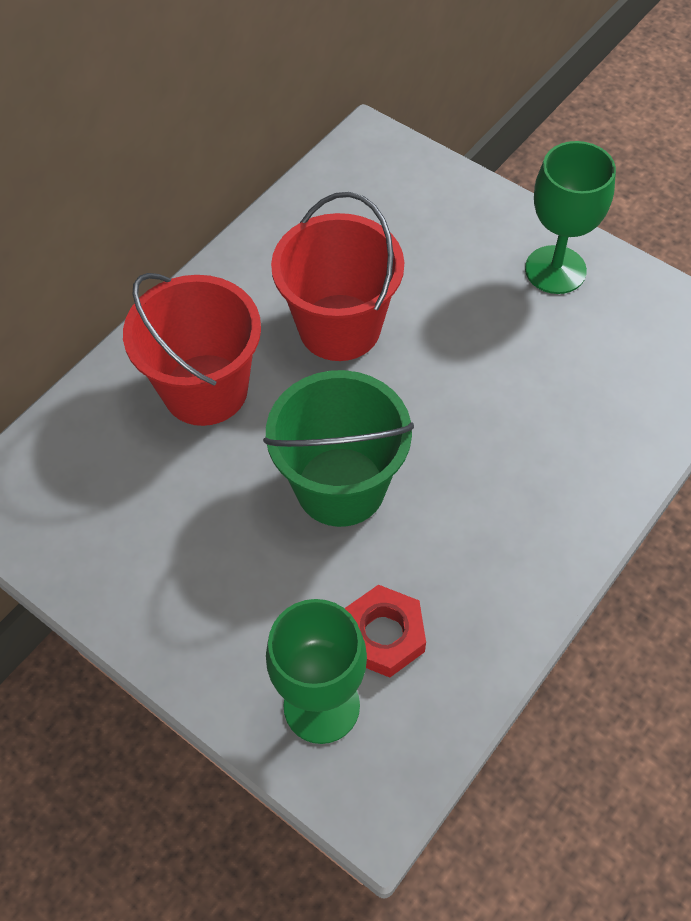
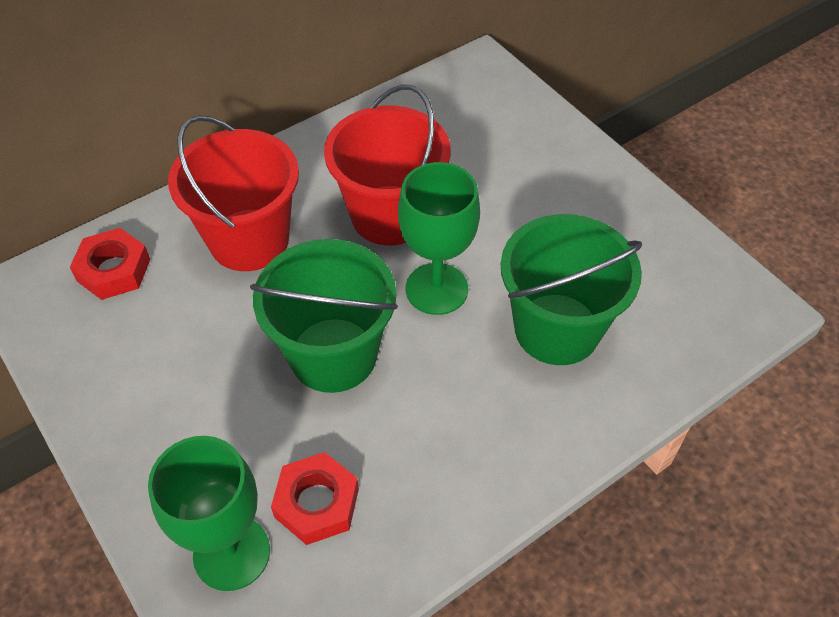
camera: 15 degrees right, 5 degrees down
green goblet [525,141,616,294] -> green goblet moved to [398,162,480,315]
none -> red nut [70,228,150,300]
none -> green bucket [501,214,642,365]

